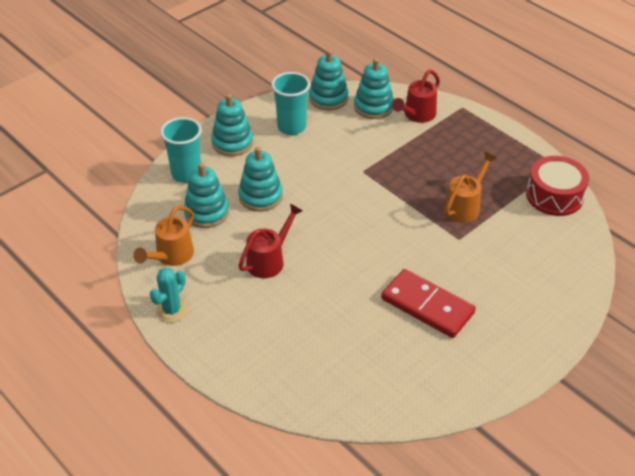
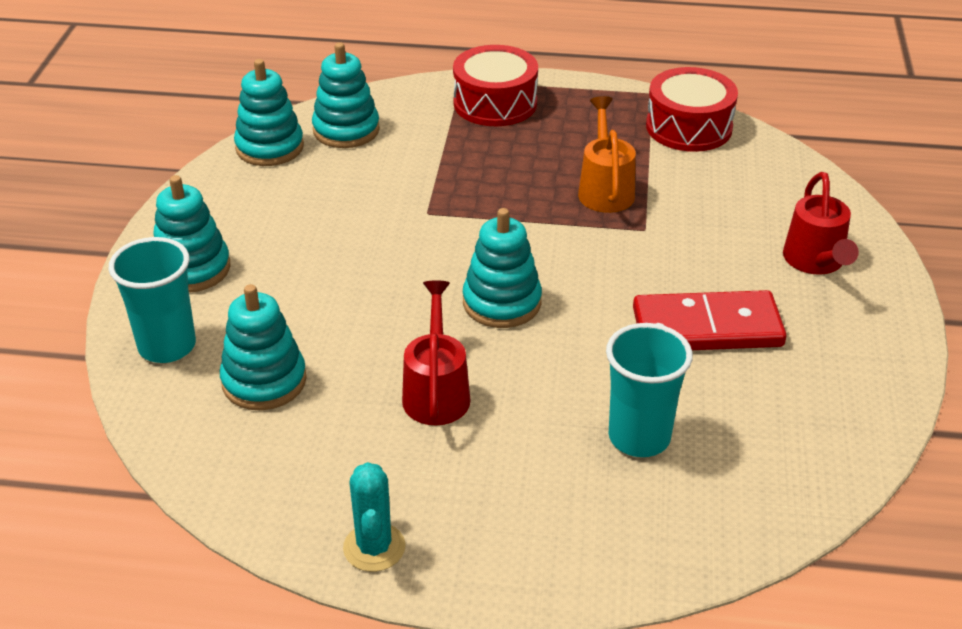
camera: 40 degrees left, 5 degrees down
orange watering can [133,206,194,266] -> none
turquoise stacking toy [238,147,283,212] -> turquoise stacking toy moved to [463,208,542,328]
turquoise cup [271,72,310,135] -> turquoise cup moved to [606,323,693,457]
red watering can [392,70,440,123] -> red watering can moved to [783,172,859,275]
none -> red drum [453,45,538,126]

